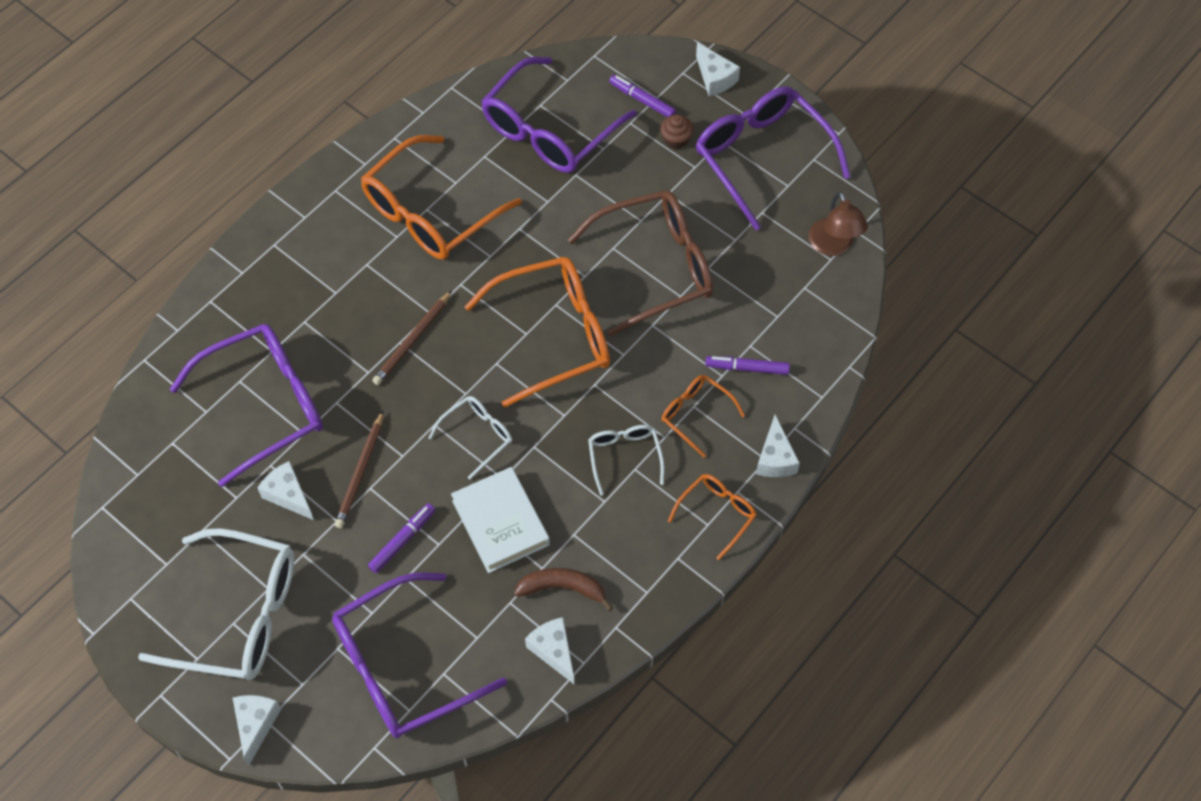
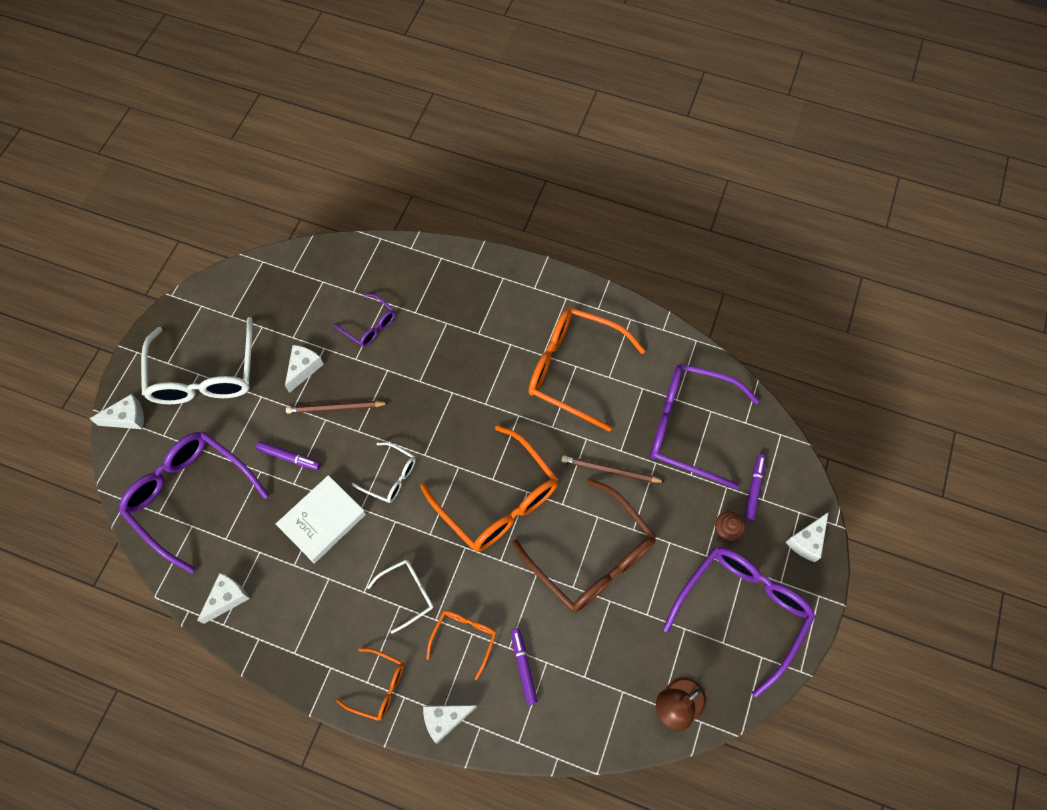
camera: 70 degrees right, 5 degrees up
purple glasses [170,324,323,487] -> purple glasses [333,293,395,347], size x0.50
brown pencil [372,290,452,385] -> brown pencil moved to [562,455,665,483]
brown banana [514,568,613,611] -> none

